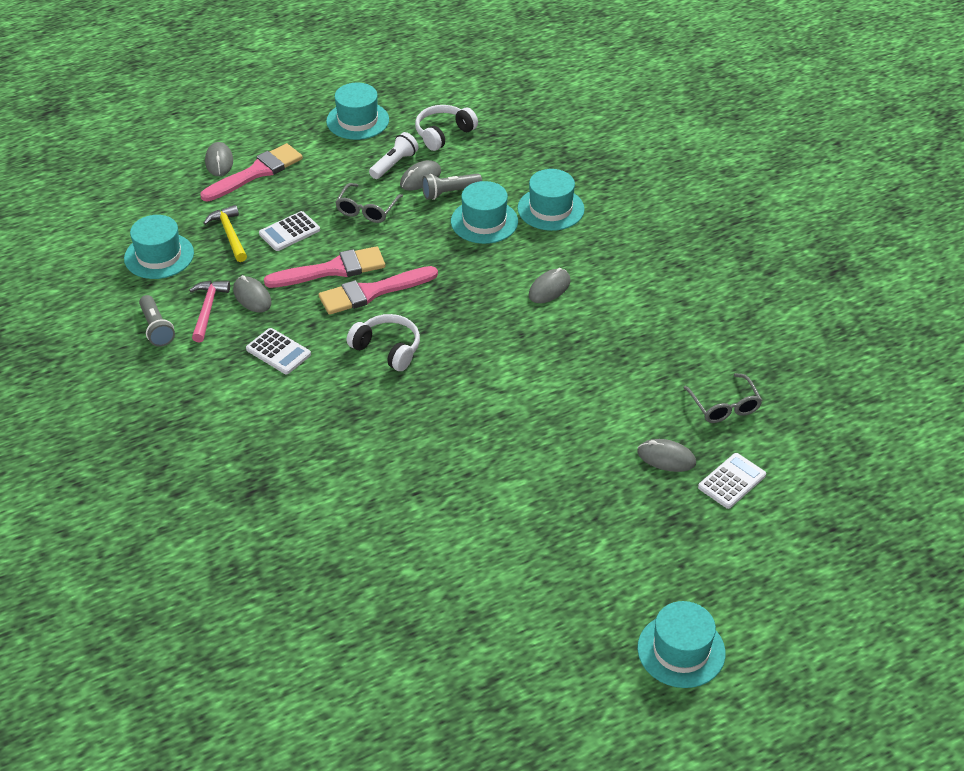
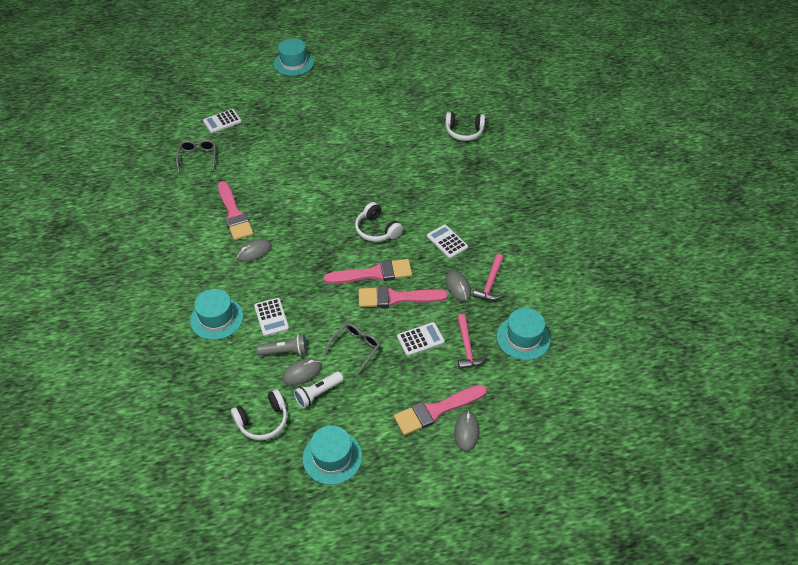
camera: 165 degrees left, 5 degrees up
grey flashlight [139,295,175,347] -> none
yellow hammer [203,205,247,262] -> pink hammer [457,314,487,369]
turquoise hat [451,181,518,244] -> white calculator [254,298,289,336]
grey mouse [637,439,696,472] -> none
none -> pink brush [218,181,254,240]
none -> white headphones [445,112,485,141]

